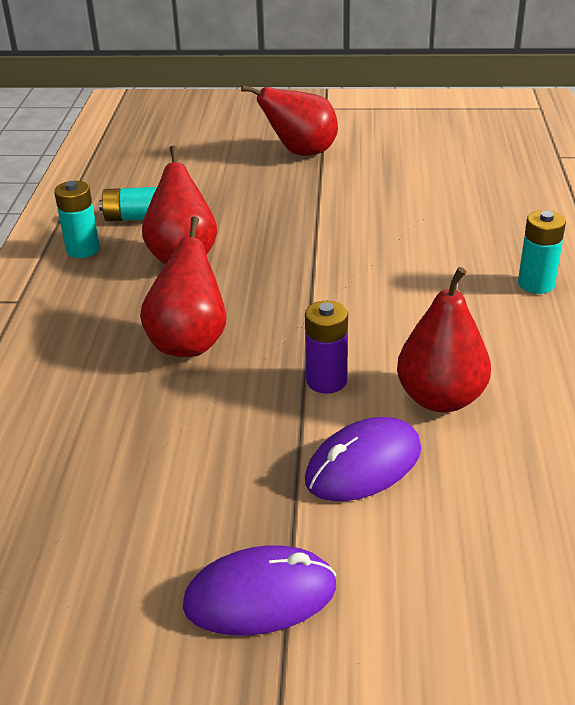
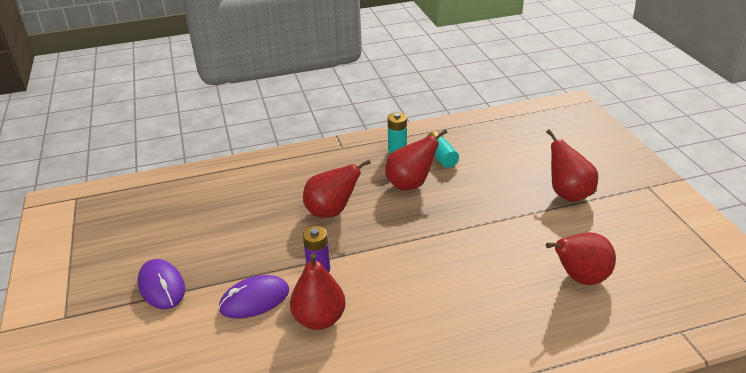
camera: 70 degrees right, 0 degrees up
purple mouse [305,417,421,501] -> purple mouse turned 60 degrees counterclockwise [218,275,289,319]
turquoise battery [518,210,566,294] -> none
none -> red pear [546,233,616,285]

